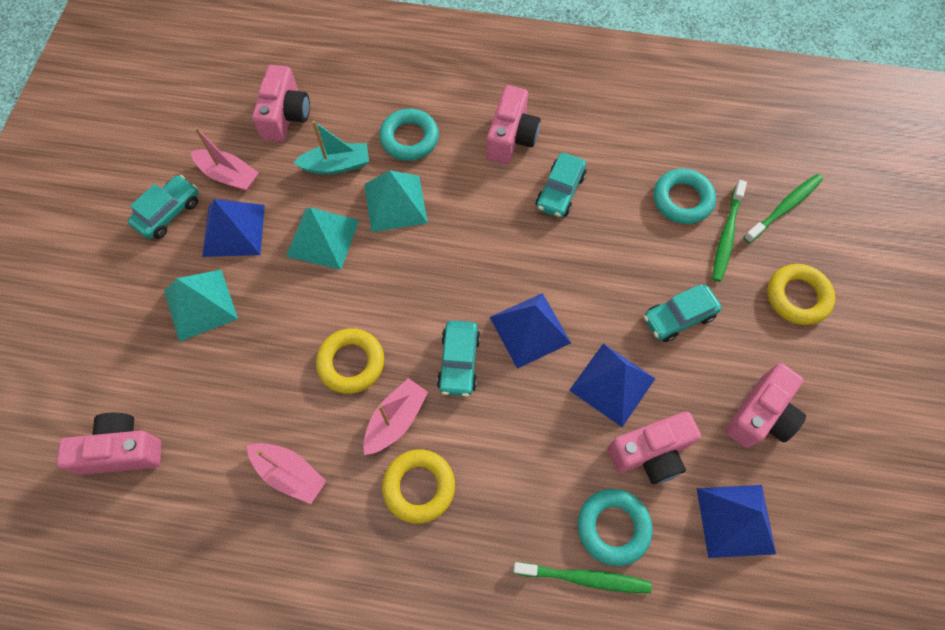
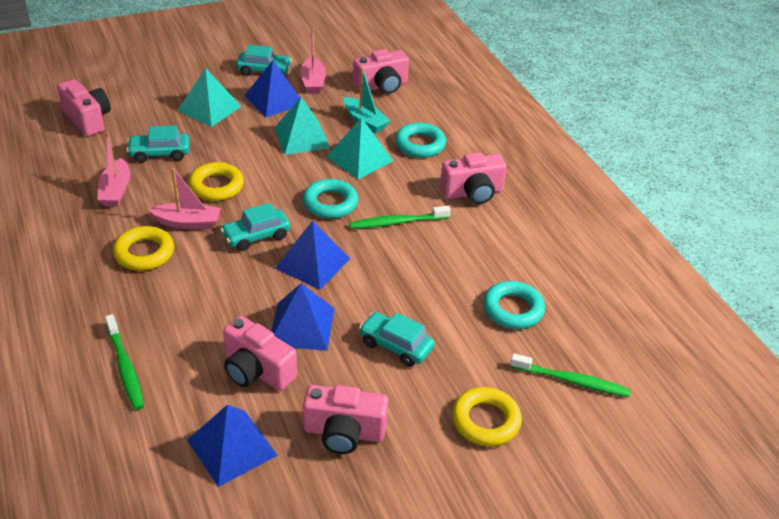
camera: 55 degrees right, 25 degrees down
turquoise car [536,153,586,218] -> turquoise car moved to [127,125,189,163]
turquoise ring [578,489,652,566] -> turquoise ring moved to [303,179,358,219]
green toothbrush [712,180,747,282] -> green toothbrush moved to [349,206,451,229]

